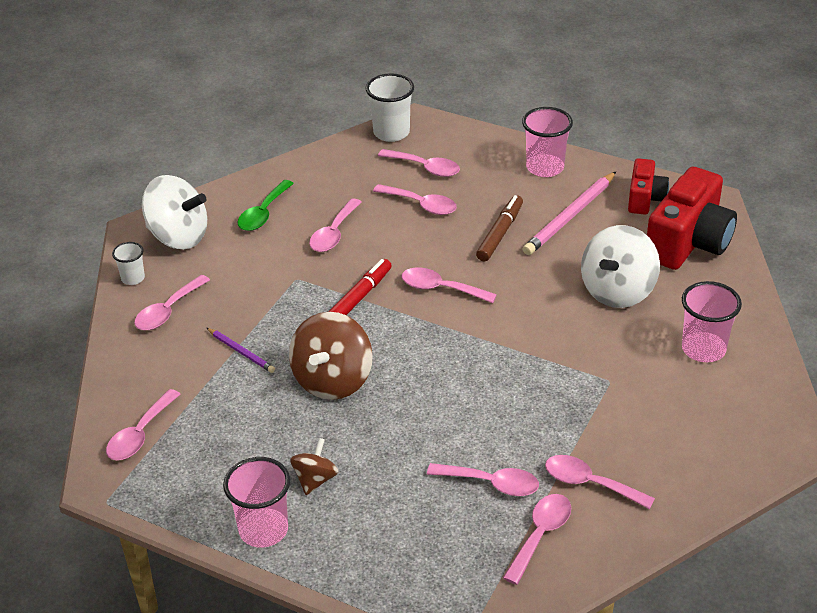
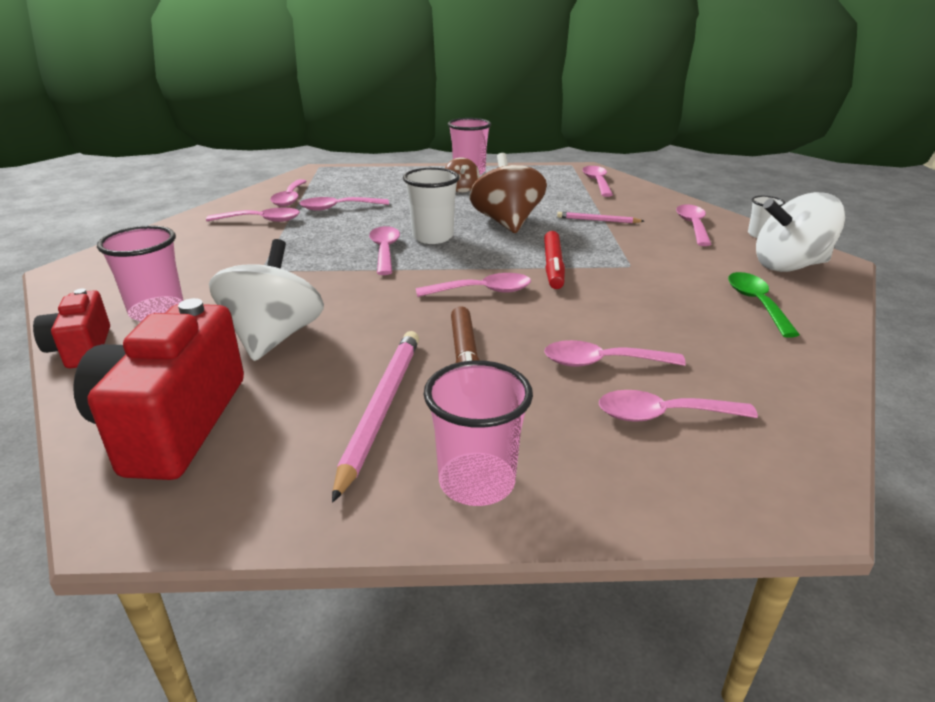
camera: 150 degrees right, 10 degrees down
purple pencil [207,328,275,373] -> pink pencil [557,212,644,223]
pink spoon [309,198,362,252] -> pink spoon moved to [369,226,400,275]
white cup [366,73,414,142] -> white cup moved to [403,168,460,244]
red camera [628,158,669,215] -> red camera moved to [33,289,110,368]

